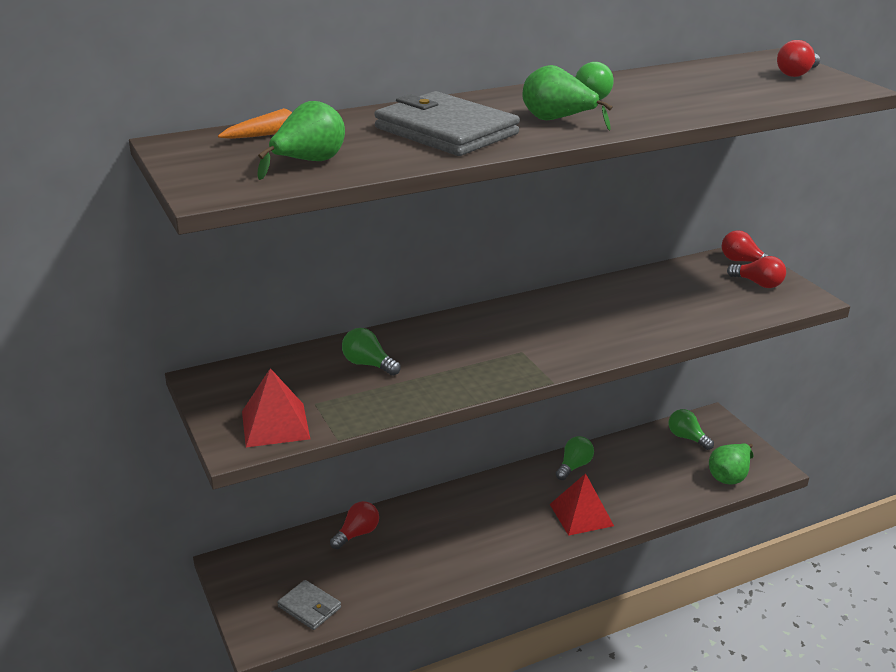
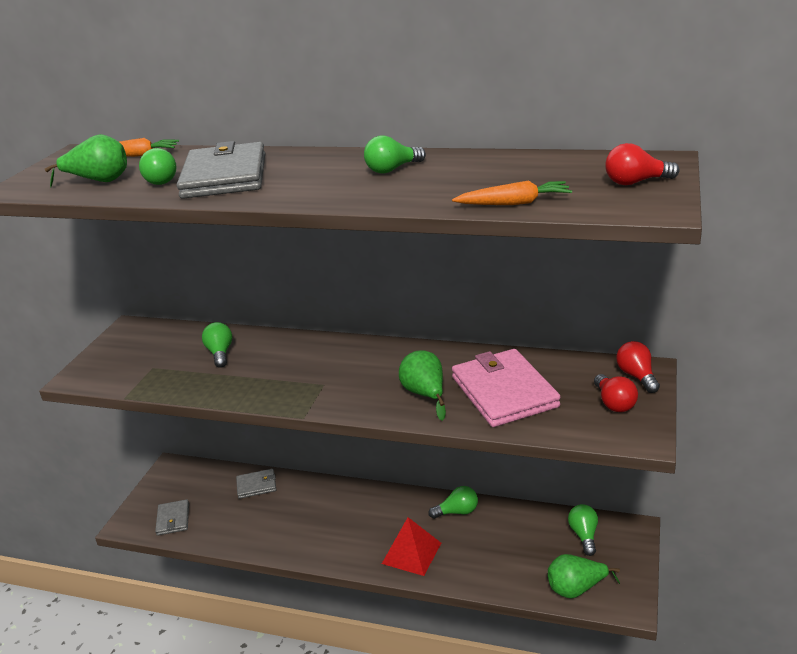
camera: 45 degrees right, 0 degrees up
red pyramid [242,368,310,447] -> none
red light bulb [330,501,379,549] -> grey wallet [236,469,276,499]
green pear [522,65,613,131] -> green pear moved to [399,350,446,421]
none -> green light bulb [139,148,177,185]
none -> orange carrot [452,180,572,205]
none -> pink wallet [452,349,560,427]

